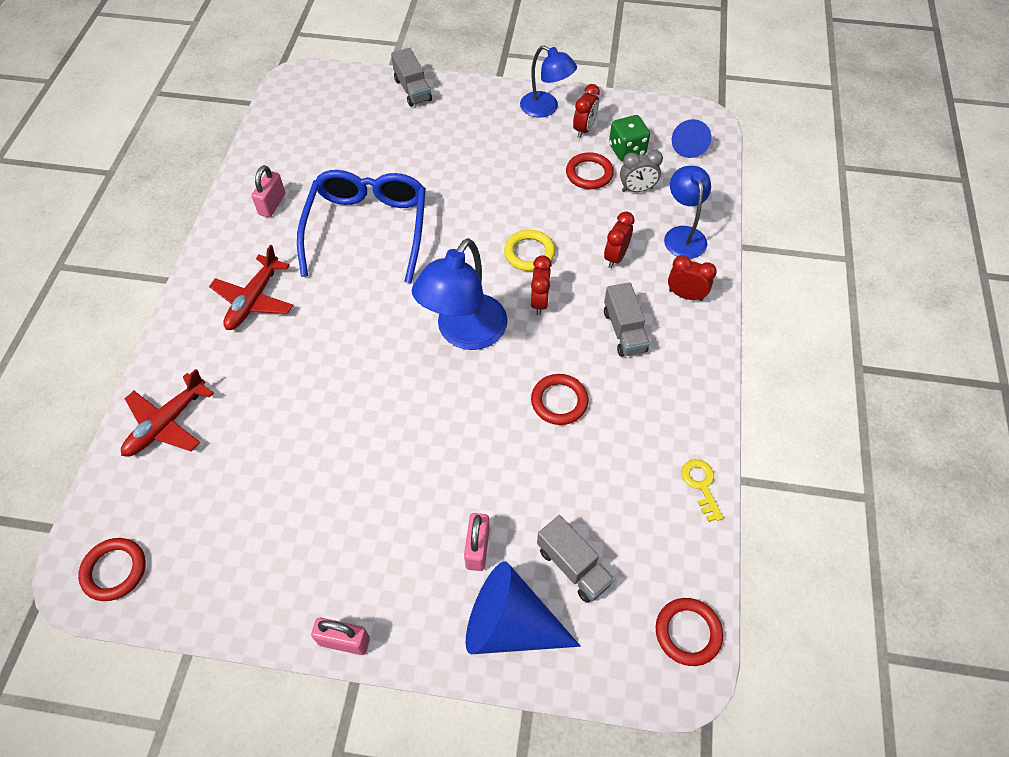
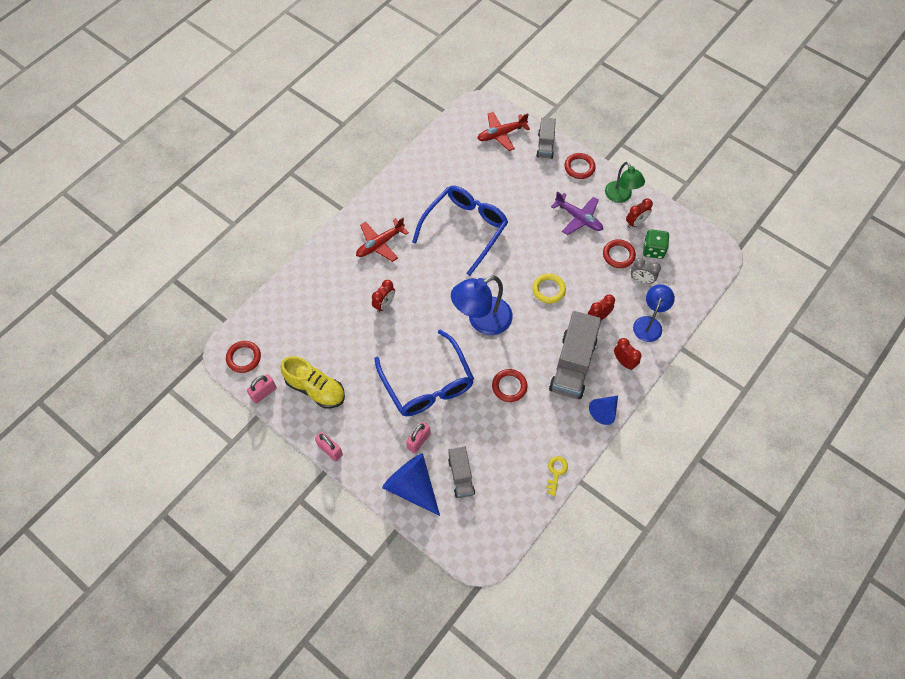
camera: 30 degrees right, 5 degrees up
red plane [121,369,214,457] -> red plane moved to [477,112,530,151]
pink padlock [251,165,285,218] -> pink padlock moved to [247,374,277,404]
blue lamp [520,45,577,118] -> green lamp [605,162,645,203]
red clock [531,255,552,315] -> red clock moved to [372,280,395,313]
grey truck [604,282,650,357] -> grey truck [549,311,601,399], size x1.79
red ring [656,598,723,666] -> red ring moved to [564,153,596,179]
blue cone [672,119,711,158] -> blue cone moved to [589,396,618,425]
none -> yellow shoe [280,356,345,408]
none -> blue glasses [374,330,474,416]
none -> purple plane [551,191,603,235]

